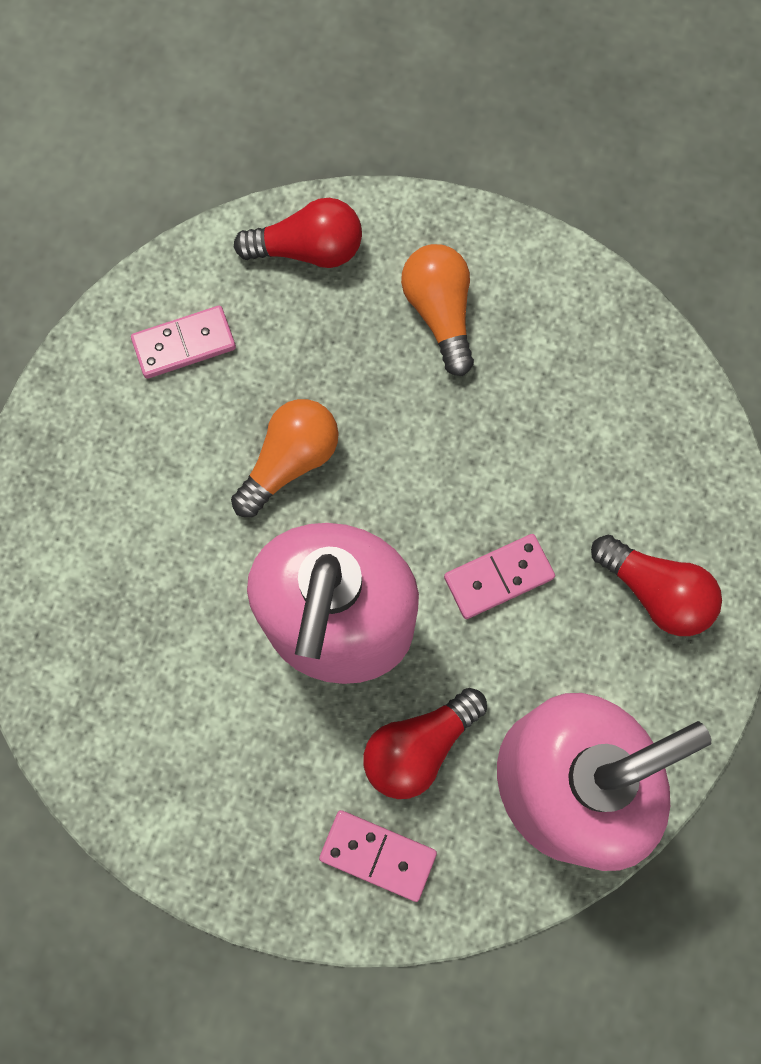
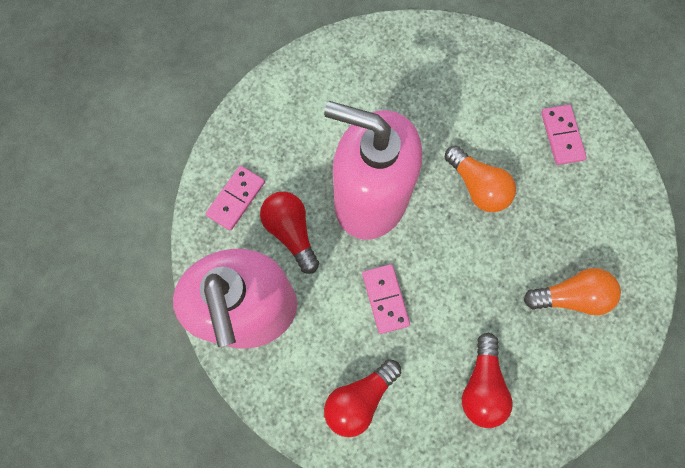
camera: 100 degrees right, 0 degrees up
red light bulb [234,198,362,268] -> red light bulb moved to [462,333,513,428]

